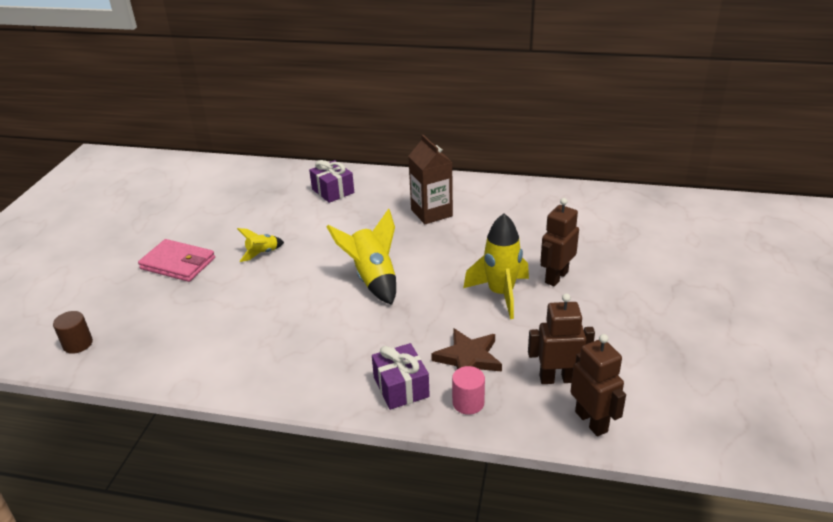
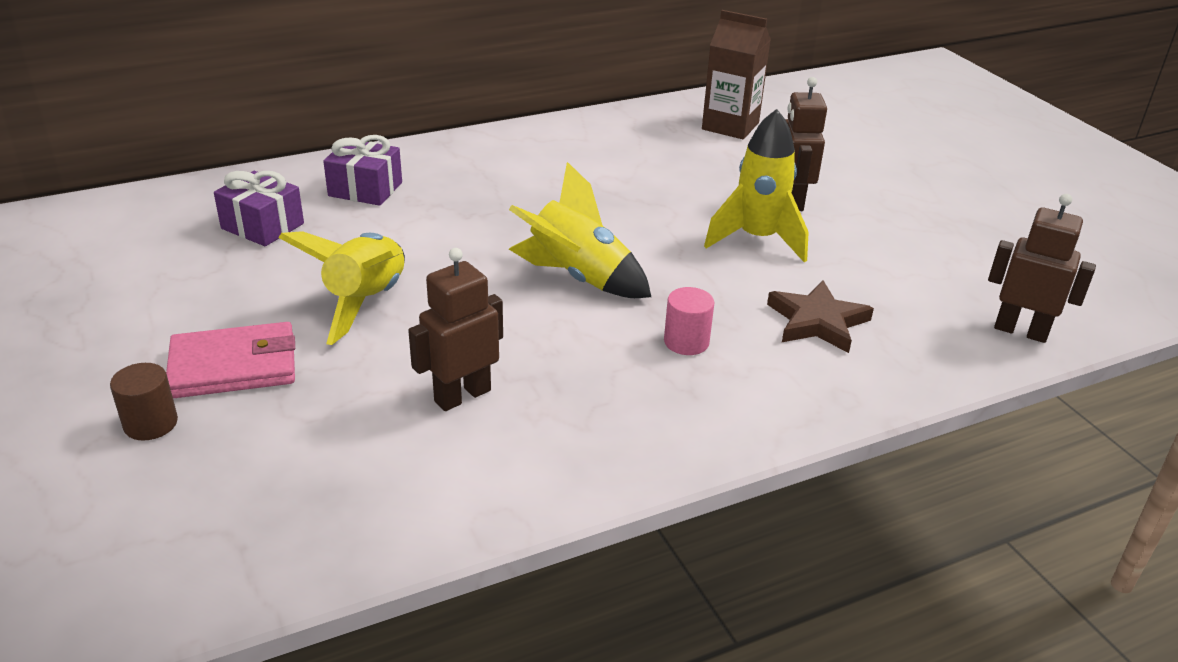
camera: 40 degrees left, 0 degrees up
brown cylinder [53,311,93,354] -> brown cylinder moved to [110,363,178,441]
yellow rocket [237,228,284,262] -> yellow rocket [278,231,405,345], size x1.88
purple gift [372,343,430,410] -> purple gift moved to [214,171,304,246]
brown carton [408,135,453,224] -> brown carton moved to [702,10,771,139]
pink cylinder [452,366,485,415] -> pink cylinder moved to [664,287,714,355]
brown robot [528,293,595,384] -> brown robot moved to [408,248,503,411]

